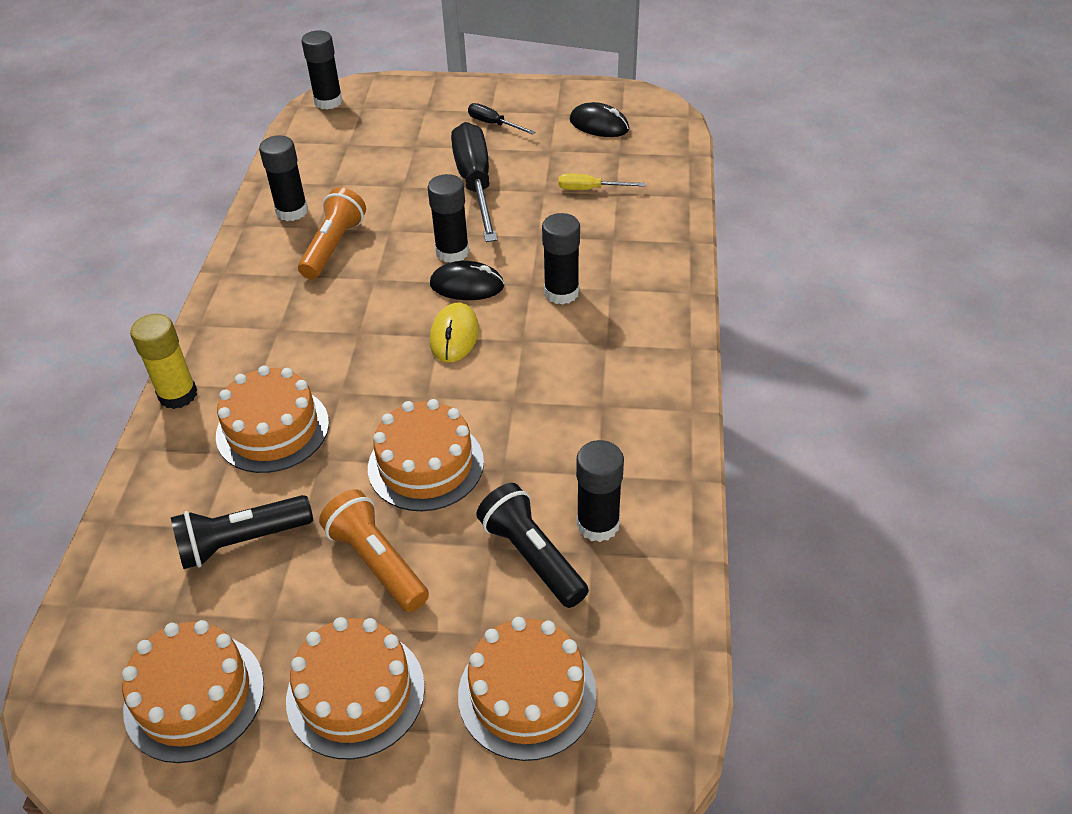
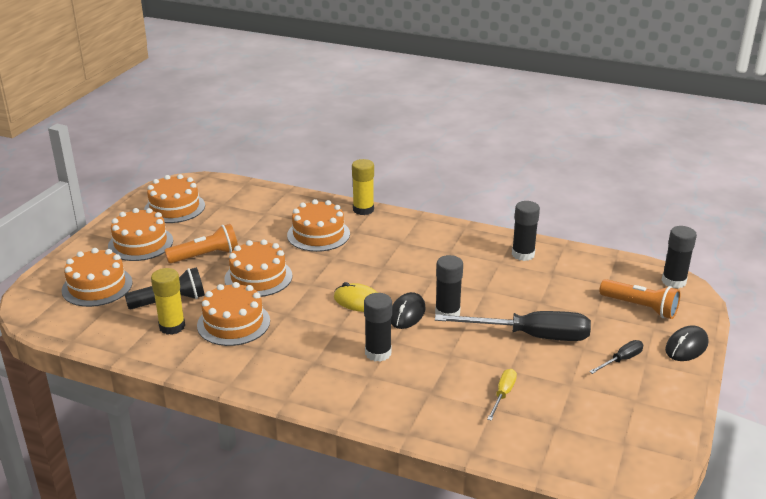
camera: 105 degrees right, 15 degrees down
black flashlight [171,495,313,569] -> none
orange flashlight [298,188,366,279] -> orange flashlight moved to [599,279,680,319]
black mouse [570,102,629,137] -> black mouse moved to [665,325,708,361]
black glue stick [576,440,624,542] -> yellow glue stick [151,268,185,335]
none -> orange cake [197,282,270,346]

